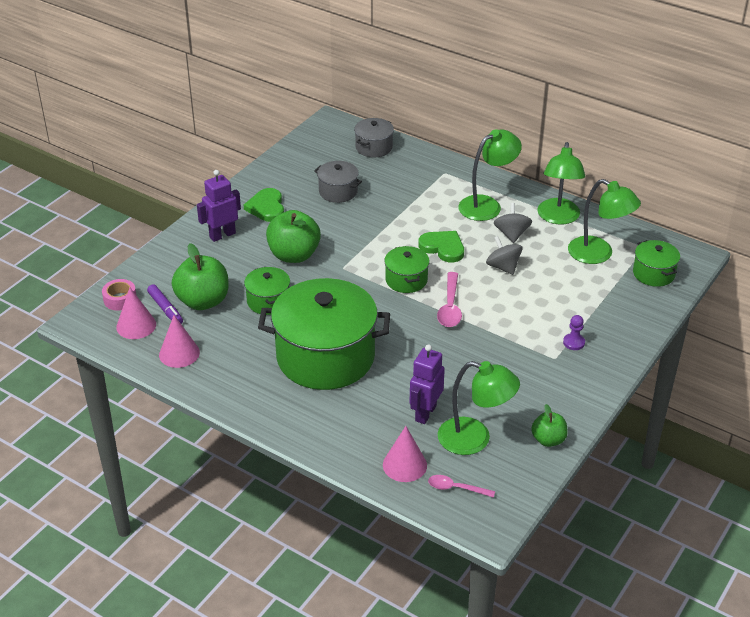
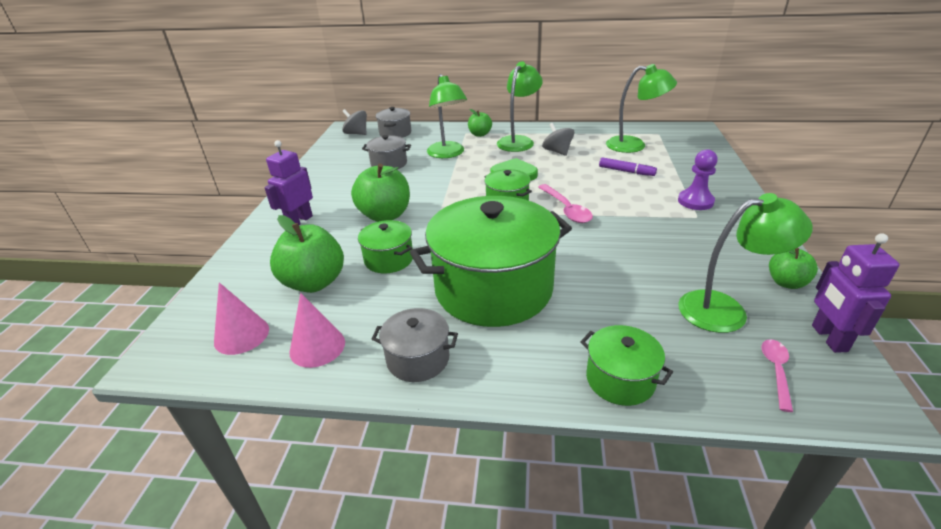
camera: 25 degrees left, 5 degrees down
pink tape [102,279,136,311] -> none
purple marker [147,284,183,324] -> purple marker moved to [599,157,657,176]
green heart [244,188,284,222] -> none
pink cone [383,426,427,482] -> none
purple robot [409,344,445,424] -> purple robot moved to [812,233,899,353]
pink spoon [428,475,495,498] -> pink spoon turned 120 degrees clockwise [761,339,793,412]
grey spinning top [486,236,523,275] -> grey spinning top moved to [342,109,367,135]
green lamp [537,142,585,224] -> green lamp moved to [427,74,467,158]
purple pawn [563,315,585,350] -> purple pawn [678,149,718,210], size x1.59
green pot [633,240,680,287] -> green pot moved to [580,325,673,406]
none -> grey pot [372,308,458,382]
none -> green apple [468,109,492,137]

